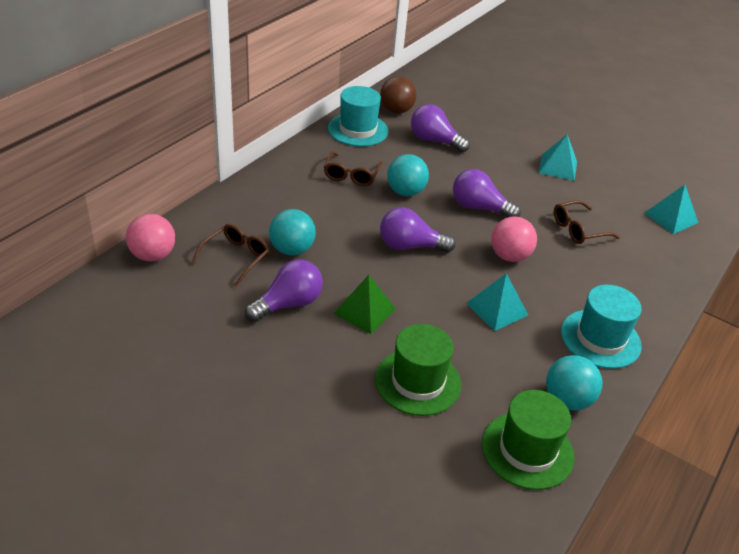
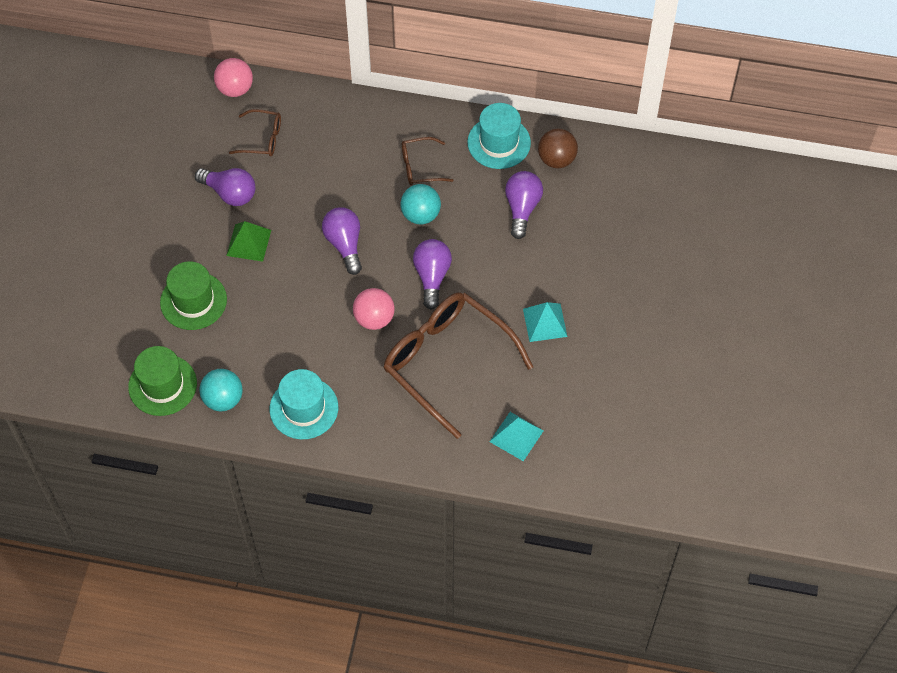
camera: 70 degrees right, 20 degrees up
turquoise ball [269,209,316,255] -> none
turquoise pyramid [466,273,528,331] -> none
brown glasses [554,200,620,244] -> brown glasses [383,292,533,439], size x2.17

